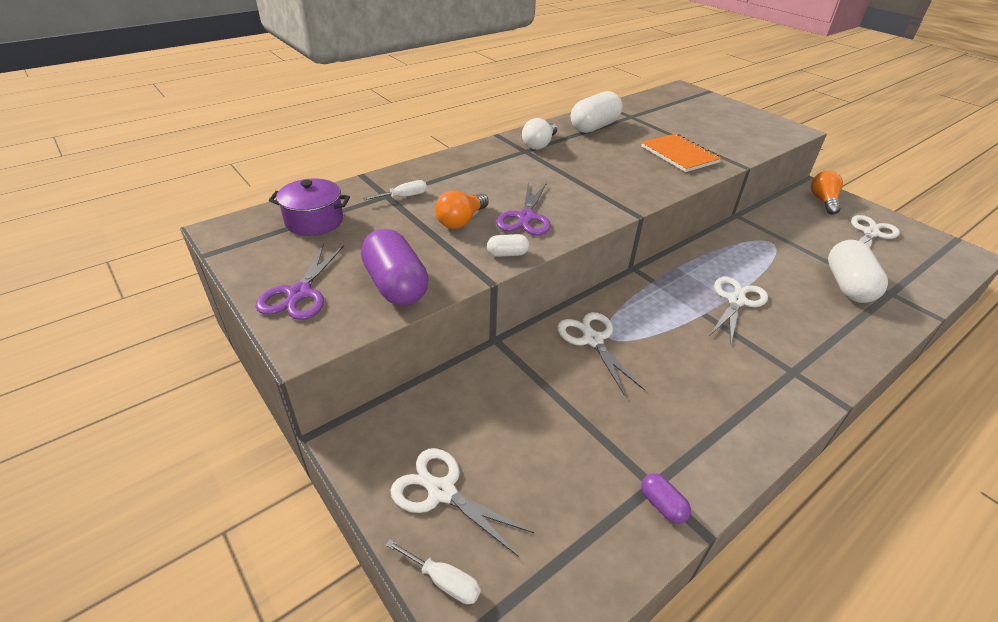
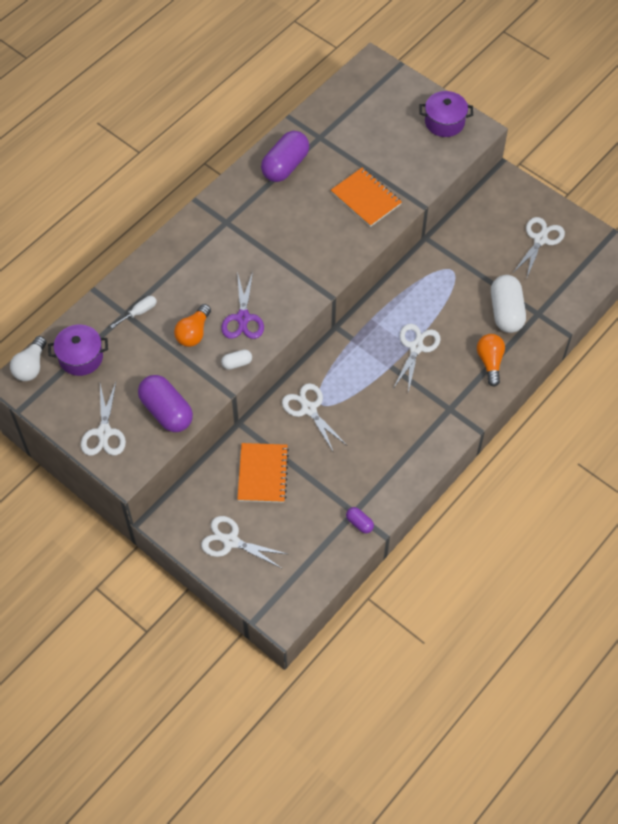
camera: 10 degrees left, 20 degrees up
purple scissors [255,243,344,320] -> white scissors [81,382,126,456]
white screwdriver [386,539,481,604] -> none
white light bulb [522,118,557,150] -> white light bulb moved to [10,336,46,381]
white capsule [571,91,623,133] -> purple capsule [261,131,309,182]
orange light bulb [811,171,843,215] -> orange light bulb moved to [477,334,505,387]
none -> orange notebook [237,443,289,503]
none -> purple pot [420,91,473,137]

